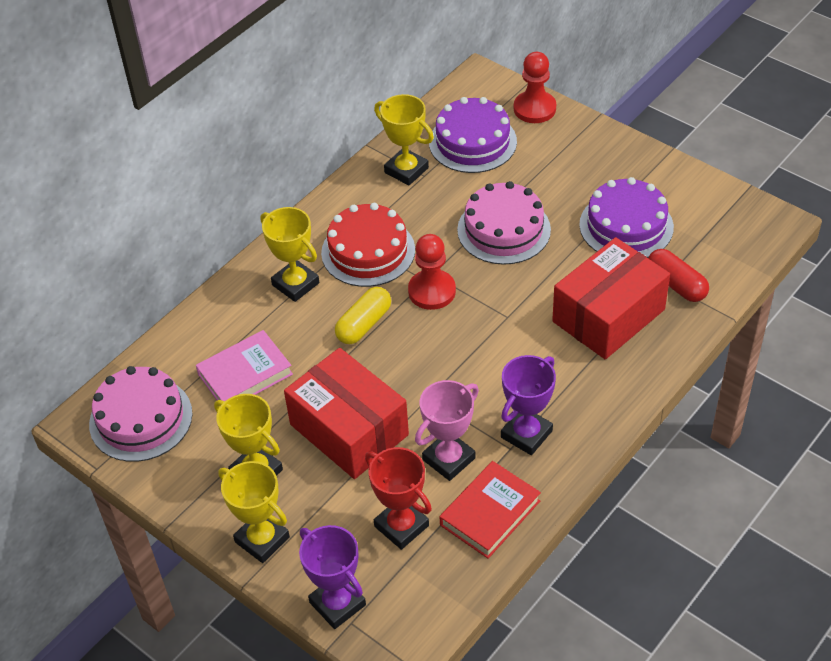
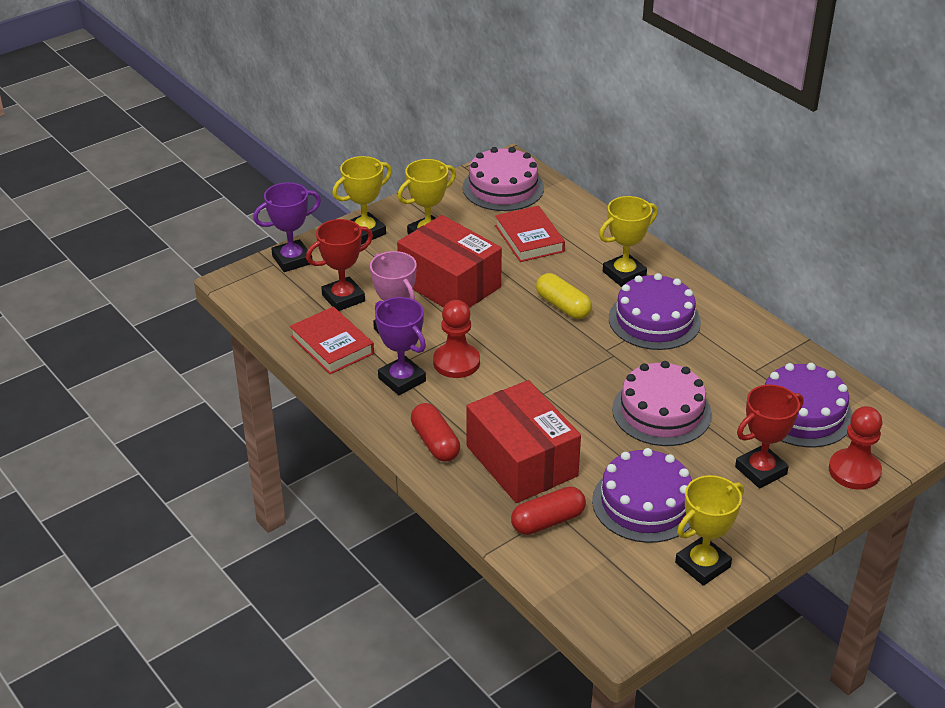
camera: 100 degrees right, 10 degrees down
pink book [196,330,293,401] -> red book [495,206,565,262]
red box [284,348,409,479] -> red box turned 75 degrees clockwise [397,215,502,308]
red cake [321,203,415,287] -> purple cake [609,273,701,350]
yellow trophy [374,94,434,186] -> yellow trophy moved to [675,475,744,586]
red pawn [408,234,456,310] -> red pawn moved to [433,300,480,378]
none -> red capsule [411,403,460,462]
none -> red trophy [735,385,804,488]

